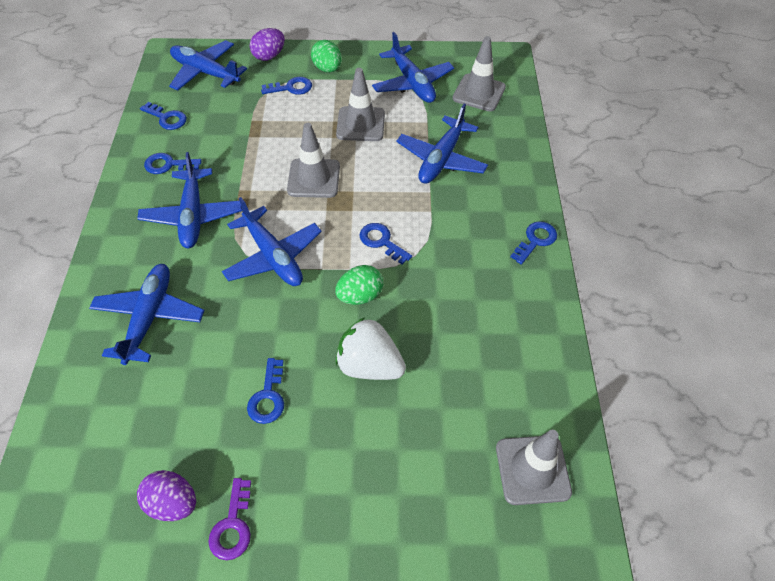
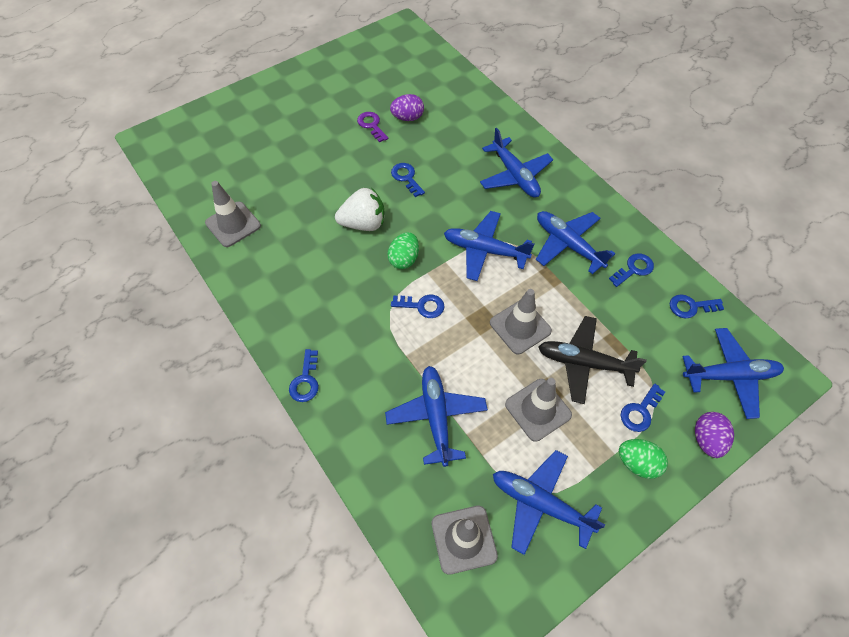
camera: 145 degrees right, 5 degrees up
none -> black plane [538,316,647,404]

